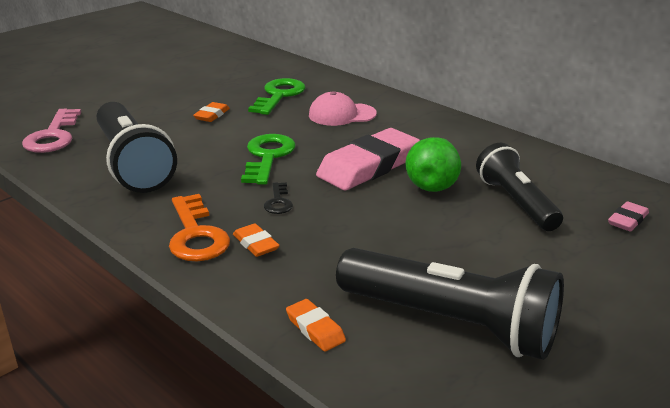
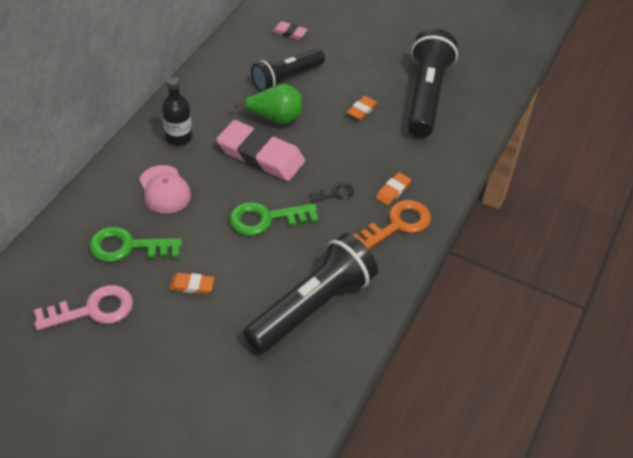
camera: 110 degrees left, 20 degrees up
pink key [22,109,81,153] -> pink key moved to [34,285,133,331]
orange eraser [286,299,346,352] -> orange eraser moved to [347,96,378,120]
none -> black bottle [162,77,192,146]

